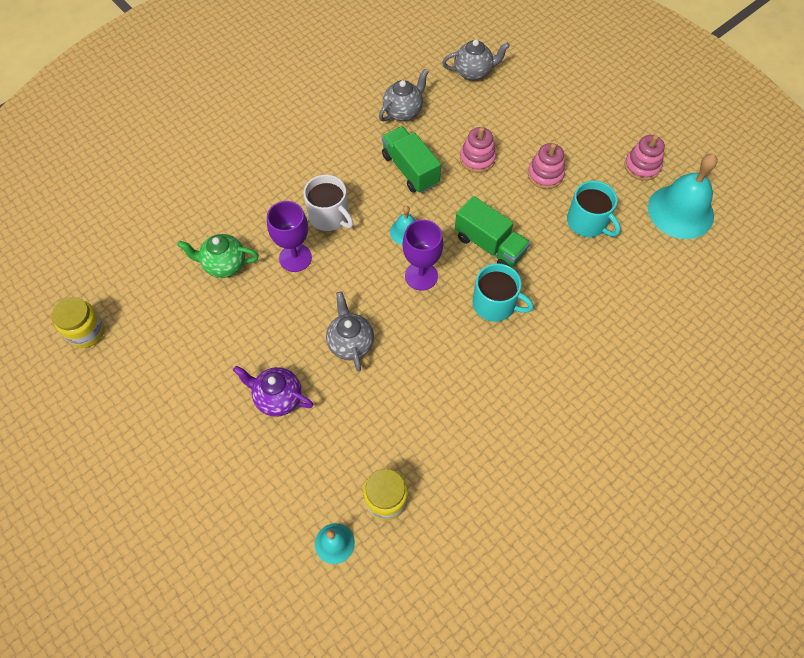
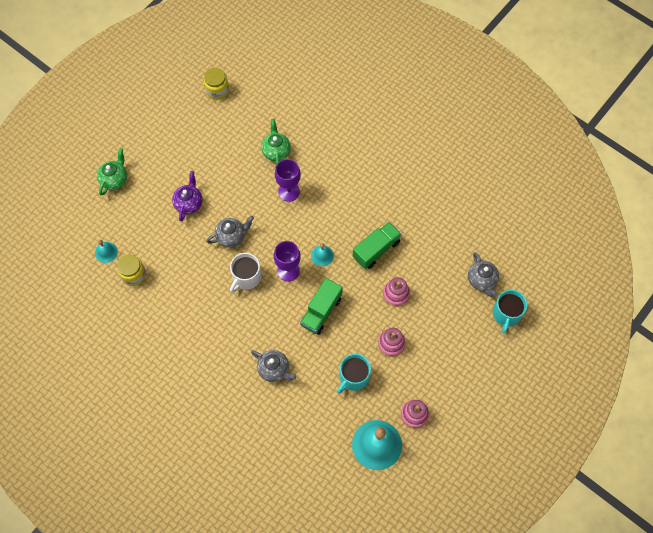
camera: 80 degrees right, 5 degrees up
white mug [304,175,353,231] -> white mug moved to [230,253,262,293]
grey teapot [379,69,429,122] -> grey teapot moved to [251,350,297,382]
turquoise mug [472,263,534,322] -> turquoise mug moved to [493,290,527,333]
none -> green teapot [97,148,127,196]

